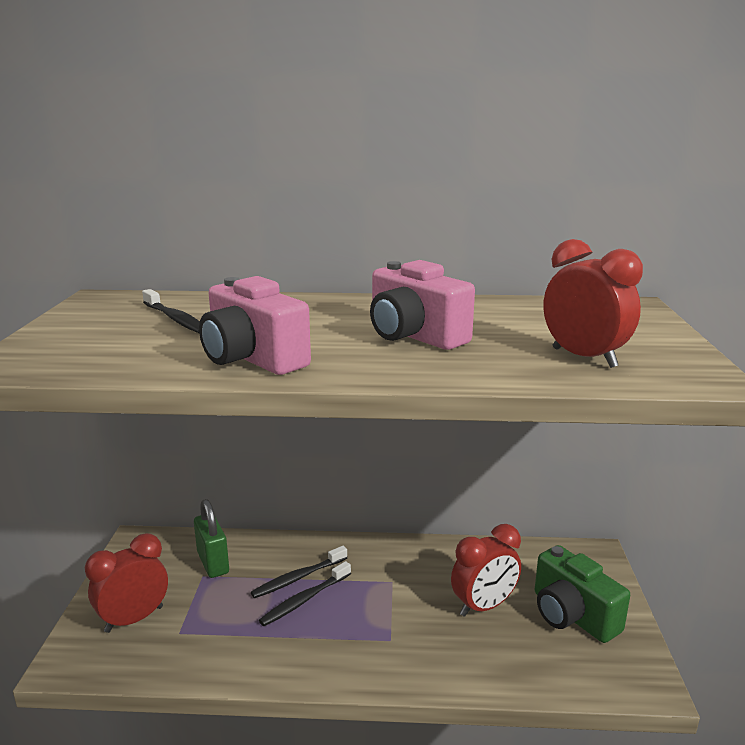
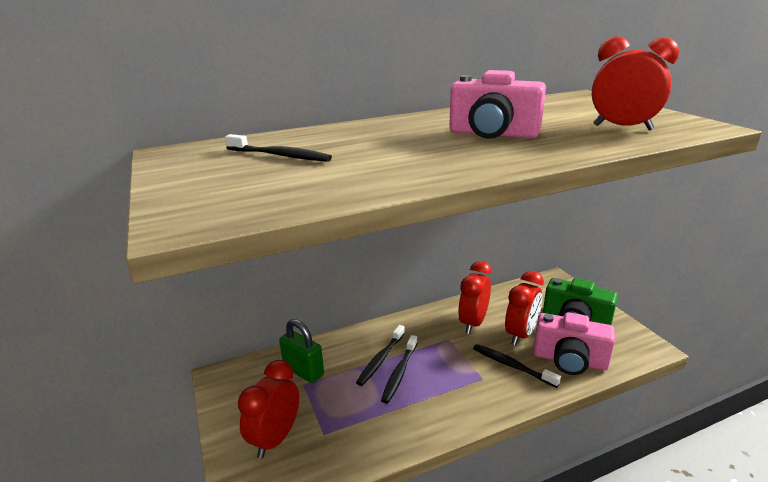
camera: 25 degrees left, 5 degrees up
pink camera [199,276,311,375] -> pink camera moved to [533,312,615,375]
none -> red clock [458,261,492,334]
none -> black toothbrush [473,344,561,388]

